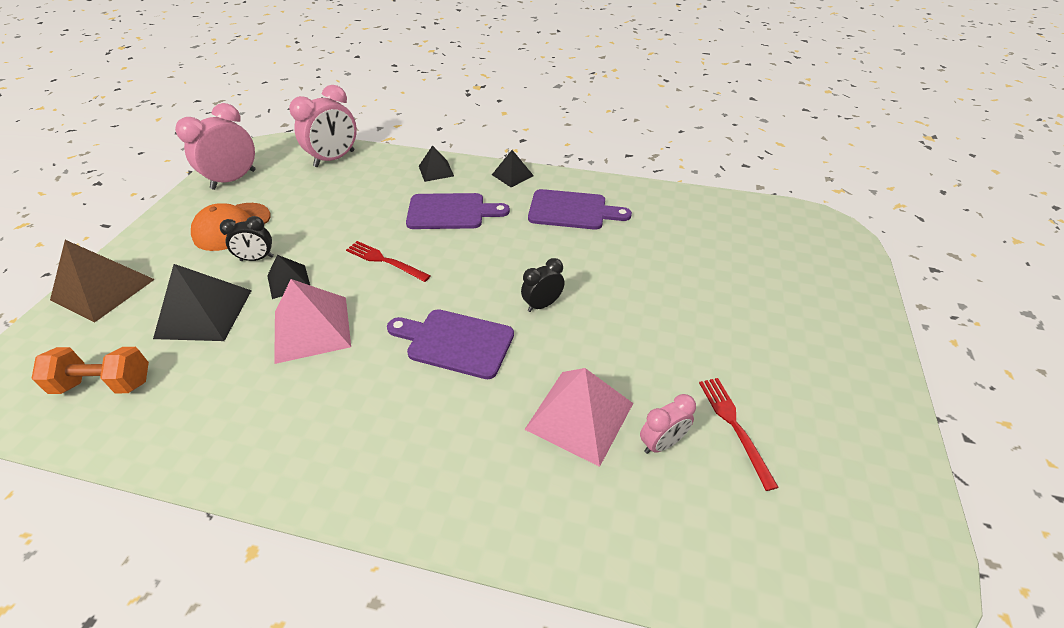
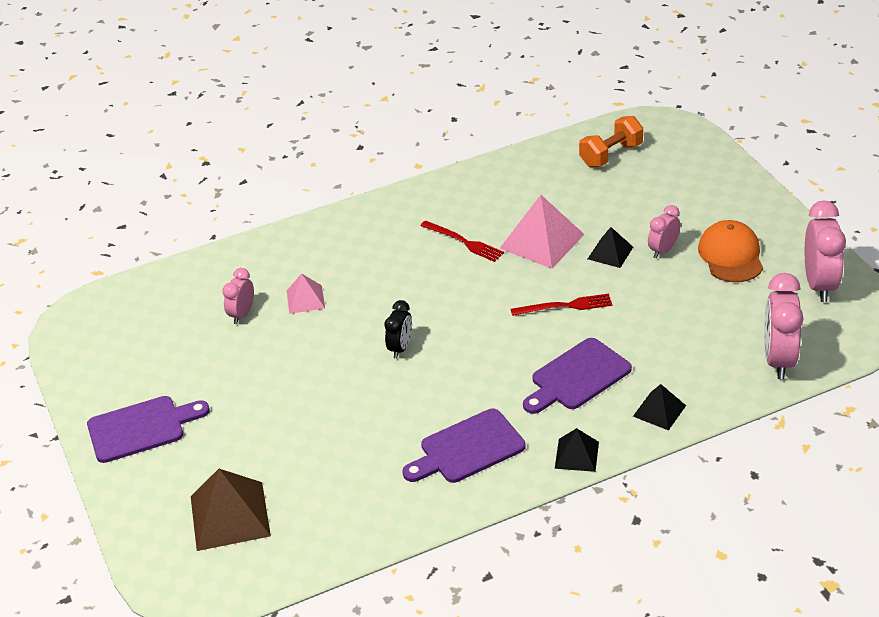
camera: 145 degrees right, 5 degrees down
brown pyramid [50,240,155,323] -> brown pyramid moved to [191,469,271,551]
black pyramid [153,264,252,341] -> none
black clock [220,216,274,261] -> pink clock [648,205,680,258]
purple cutting board [387,309,514,379] -> purple cutting board moved to [87,396,210,463]
pink pyramid [524,368,633,467] -> pink pyramid [287,273,325,314], size x0.56
red fork [699,378,779,491] -> red fork moved to [420,221,504,262]

